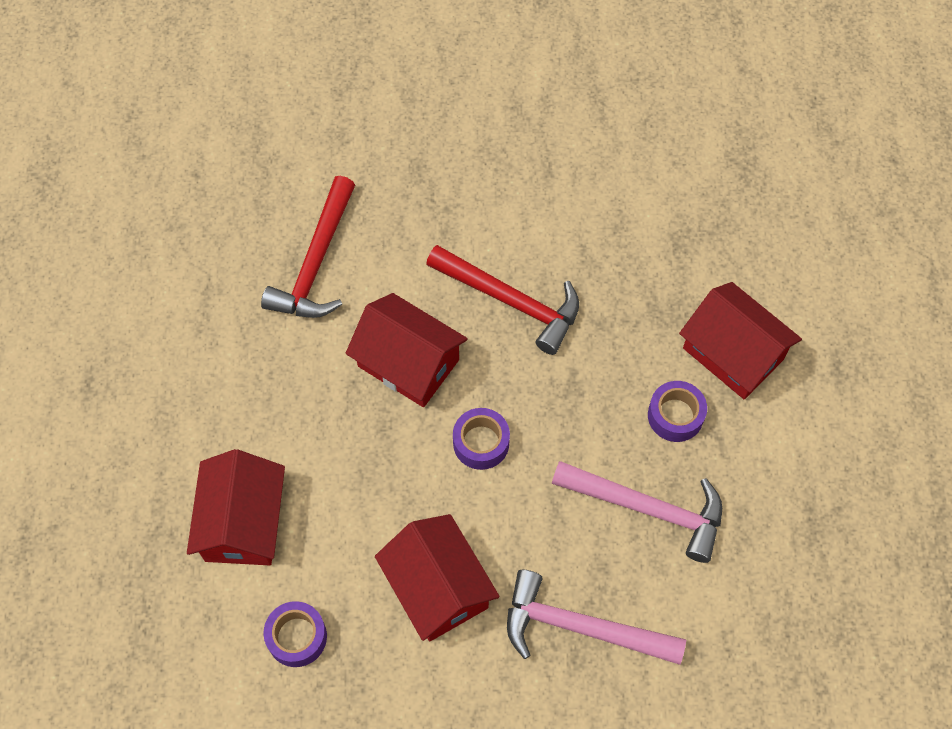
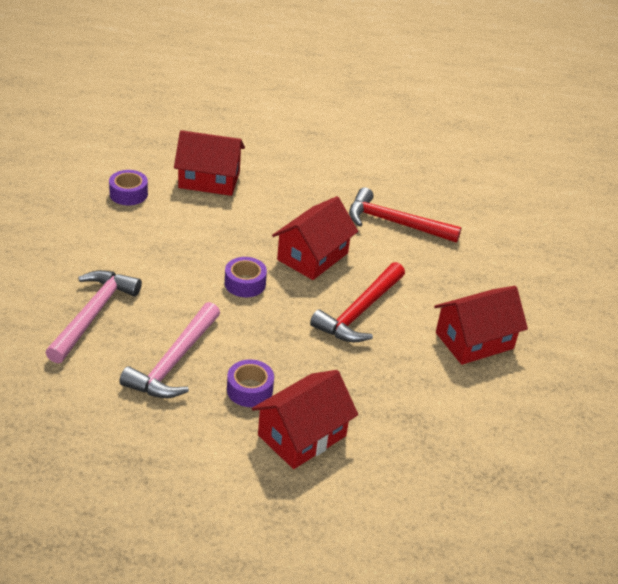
camera: 90 degrees right, 25 degrees down
red house [375,514,500,641] -> red house moved to [434,286,528,365]

